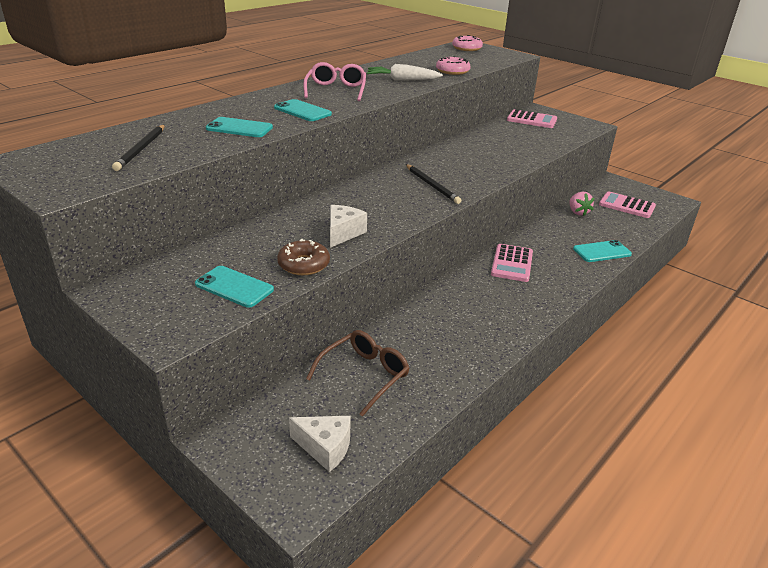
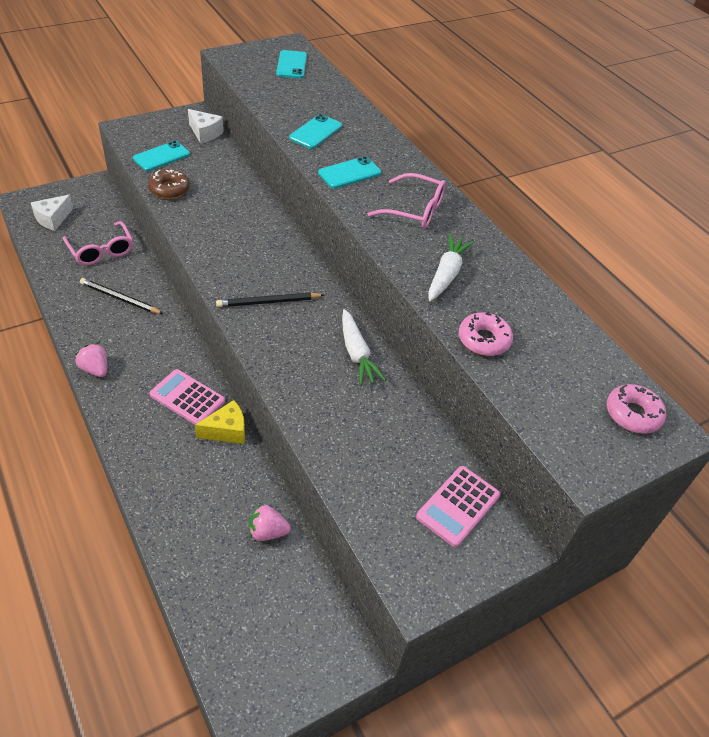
camera: 105 degrees right, 15 degrees up
black pencil [112,125,165,171] -> black pencil moved to [80,278,163,314]
brown glasses [306,330,410,417] -> pink glasses [63,221,133,265]
white cheese [330,205,367,248] -> white cheese moved to [188,109,224,144]
turquoise phone [573,240,632,262] -> turquoise phone moved to [276,50,307,78]
pink calculator [599,191,656,218] -> none
none -> pink strawberry [75,343,107,377]
none -> yellow cheese [195,400,245,444]
none -> white carrot [342,309,386,386]

